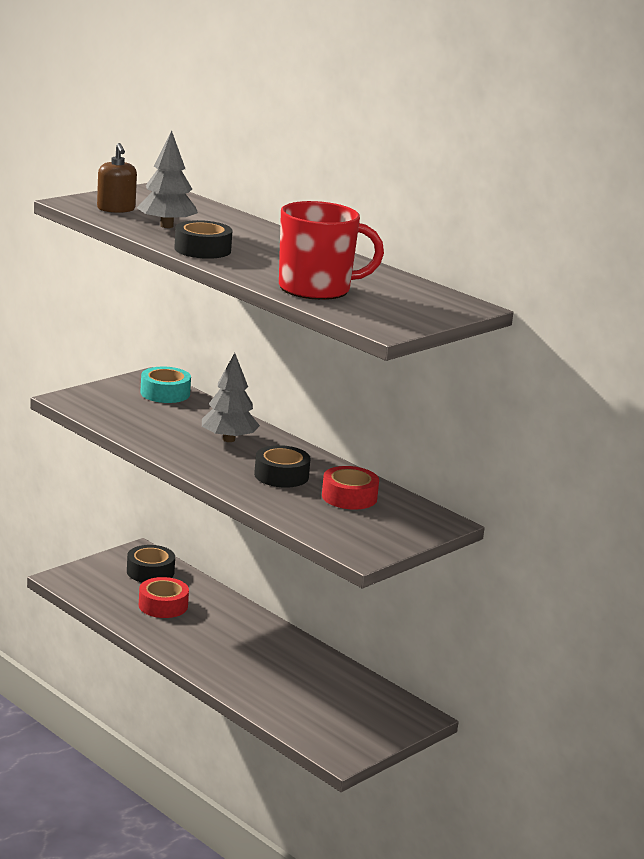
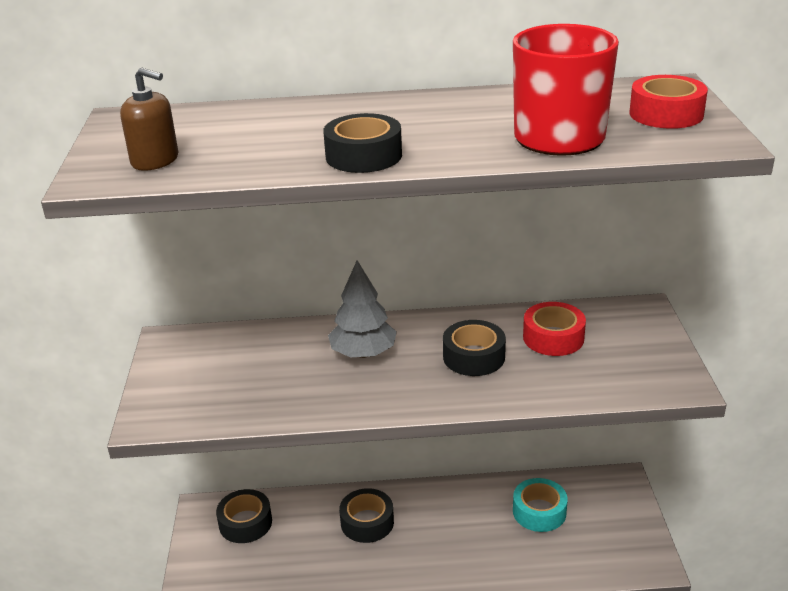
camera: 45 degrees left, 10 degrees up
grey tree [137,131,198,228] -> none
red tape [139,577,189,618] -> red tape moved to [629,75,708,129]
turquoise tape [140,367,191,403] -> turquoise tape moved to [513,478,568,532]
none -> black tape [339,488,394,543]

